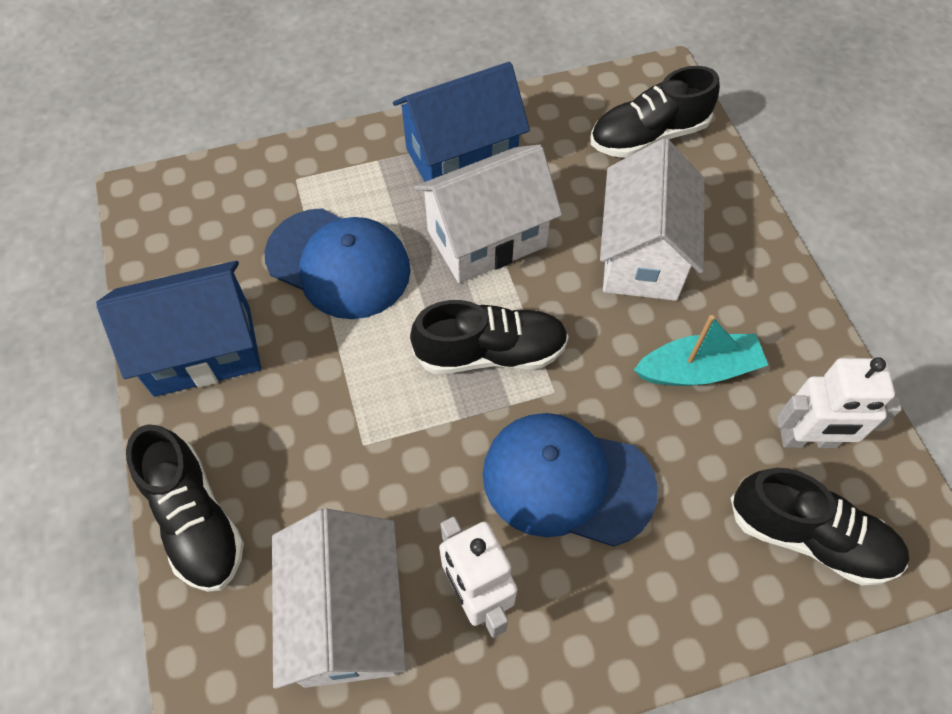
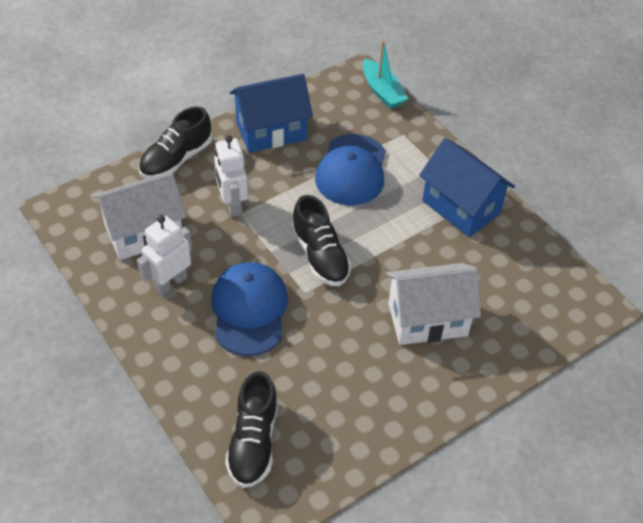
camera: 70 degrees right, 10 degrees down
blue house [96,261,261,397] -> blue house turned 75 degrees counterclockwise [230,74,313,153]
white house [414,145,562,283] -> none
black shoe [591,66,720,158] -> none
turquoise boat [634,315,768,386] -> turquoise boat moved to [363,40,408,109]
white robot [777,357,902,448] -> white robot moved to [214,135,248,217]

